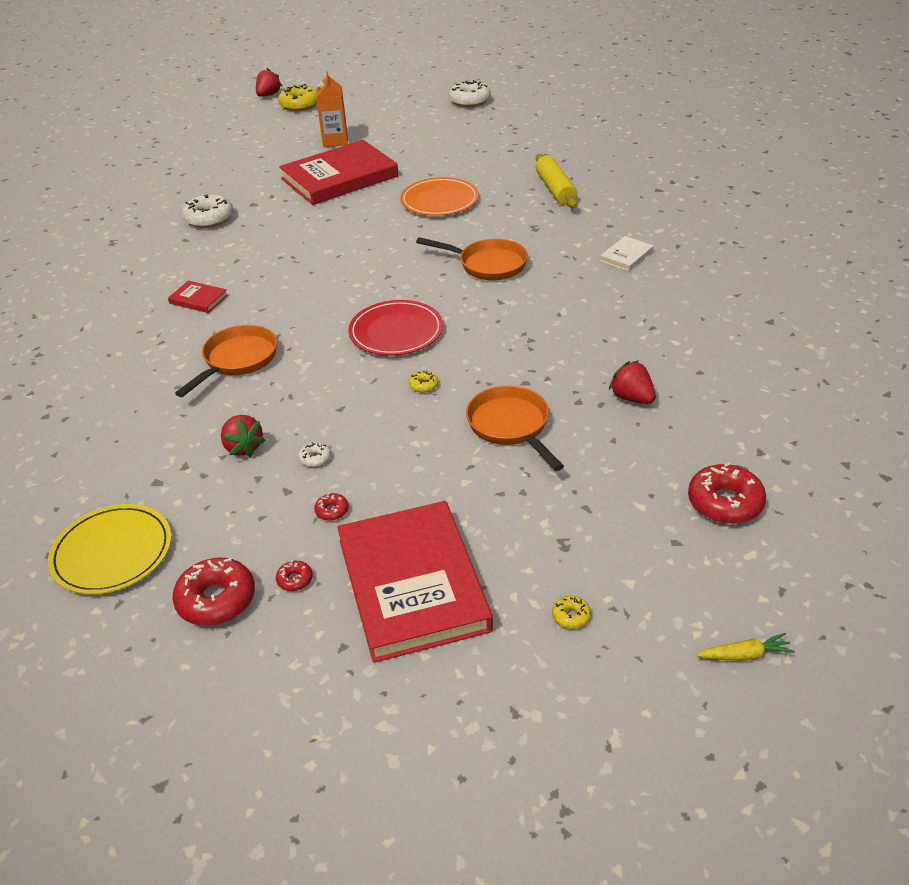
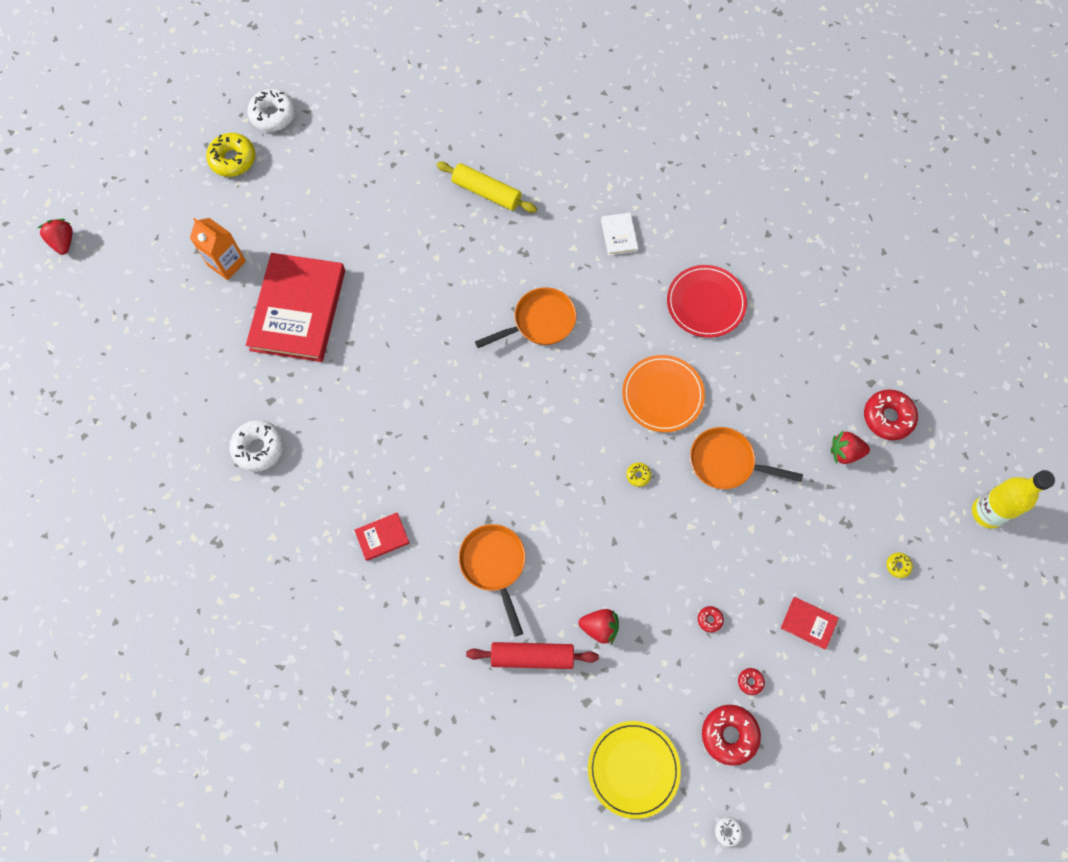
camera: 50 degrees left, 30 degrees up
yellow donut [278,84,317,111] -> yellow donut moved to [206,133,255,177]
white donut [298,442,331,467] -> white donut moved to [715,817,743,847]
red book [337,501,493,663] -> red book [781,597,839,650], size x0.41
red plate [348,300,443,356] -> red plate moved to [667,265,747,338]
orange plate [400,177,479,216] -> orange plate moved to [622,355,705,432]
red strawberry [609,360,656,404] -> red strawberry moved to [830,431,870,464]
yellow carrot [696,633,795,661] -> yellow bottle [972,470,1055,528]
none -> red rolling pin [466,642,599,669]

